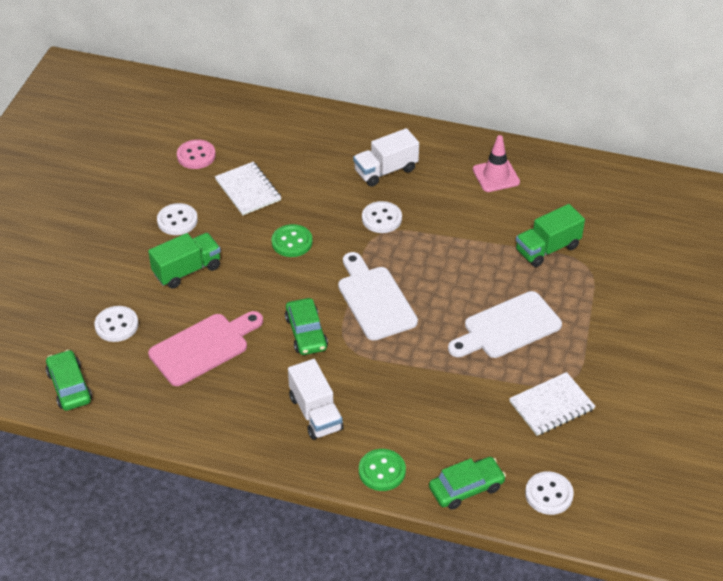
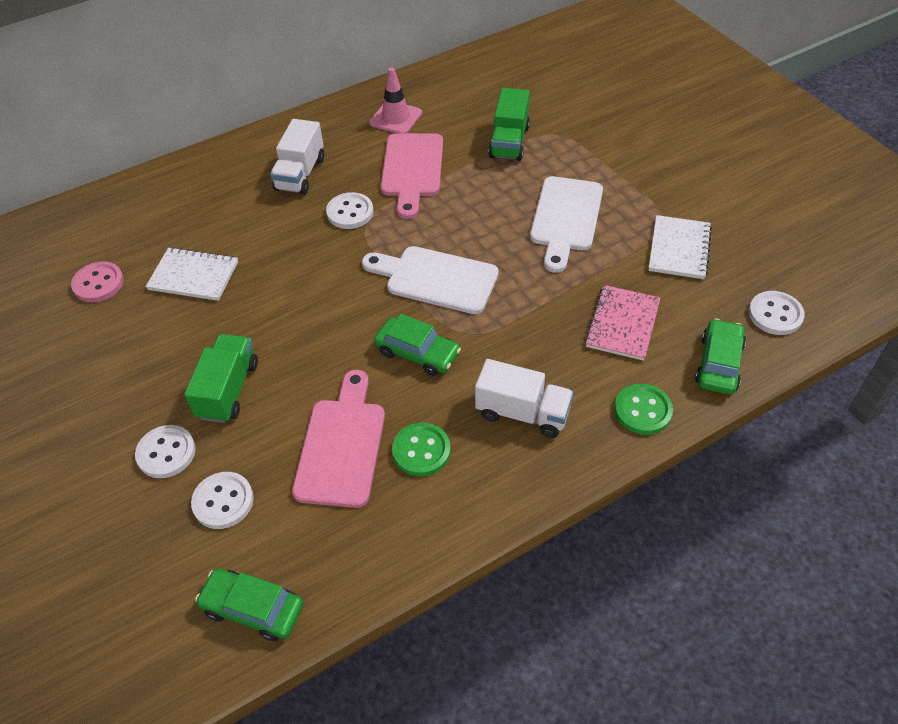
camera: 45 degrees left, 5 degrees up
white button [157,203,198,235] -> white button moved to [135,425,196,478]
green button [272,224,313,257] -> green button moved to [392,423,451,476]
none -> pink cutting board [381,133,443,219]
none -> pink notebook [585,285,660,361]

